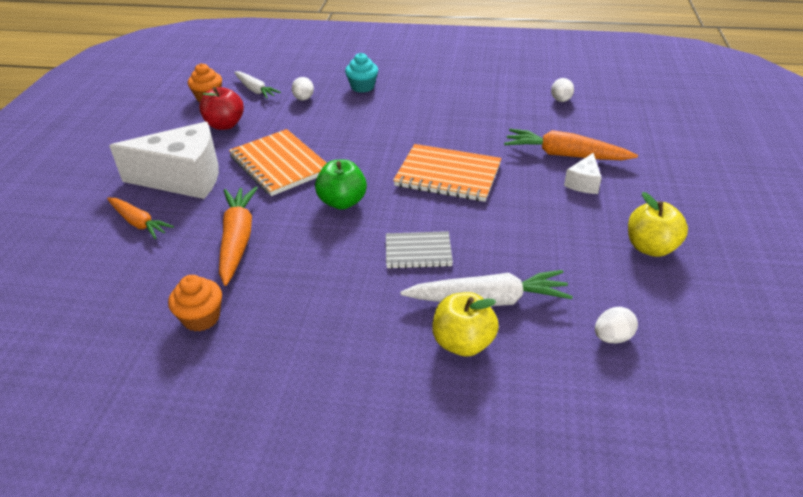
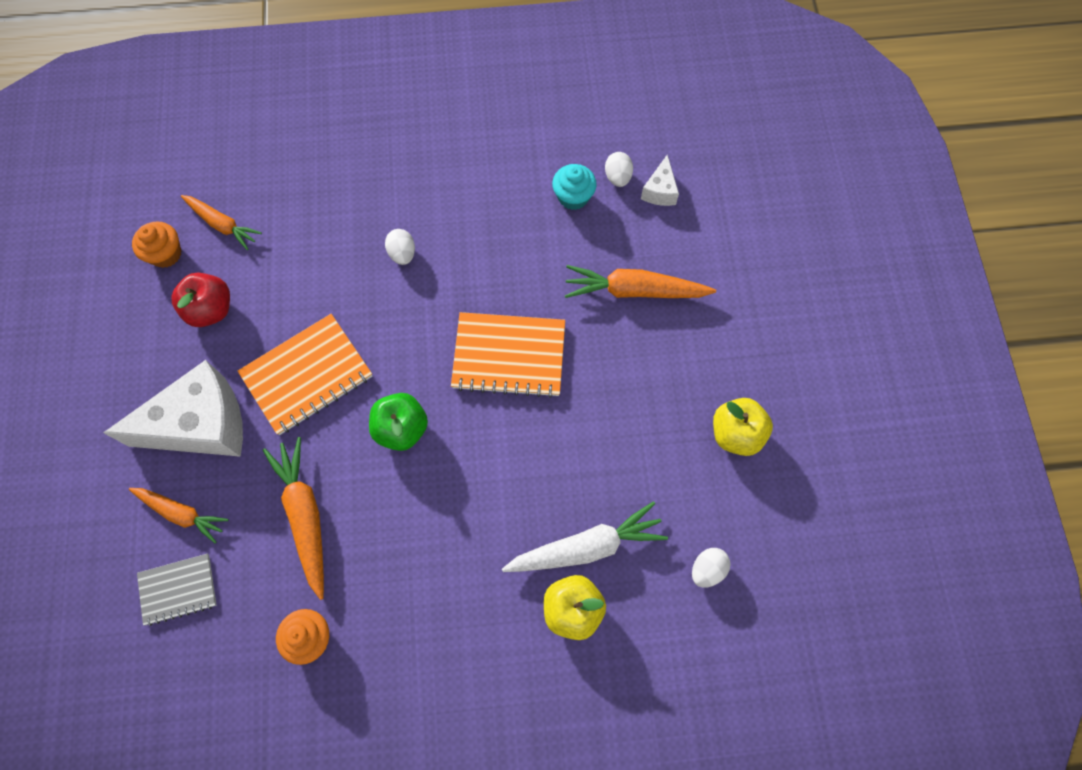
camera: 15 degrees left, 30 degrees up
orange notebook [229,129,326,196] -> orange notebook turned 75 degrees counterclockwise [238,314,372,435]
white carrot [234,71,281,99] -> orange carrot [181,195,262,250]
white egg [292,77,314,100] -> white egg moved to [385,229,415,265]
turquoise cupcake [345,53,378,92] -> turquoise cupcake moved to [552,164,597,210]
grey notebook [386,231,453,269] -> grey notebook moved to [137,554,216,626]
white cheese [564,153,602,194] -> white cheese moved to [641,155,679,206]

